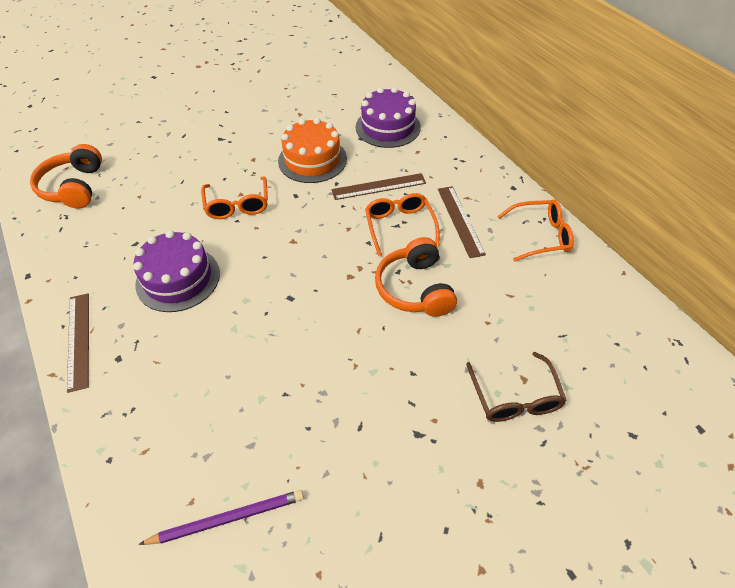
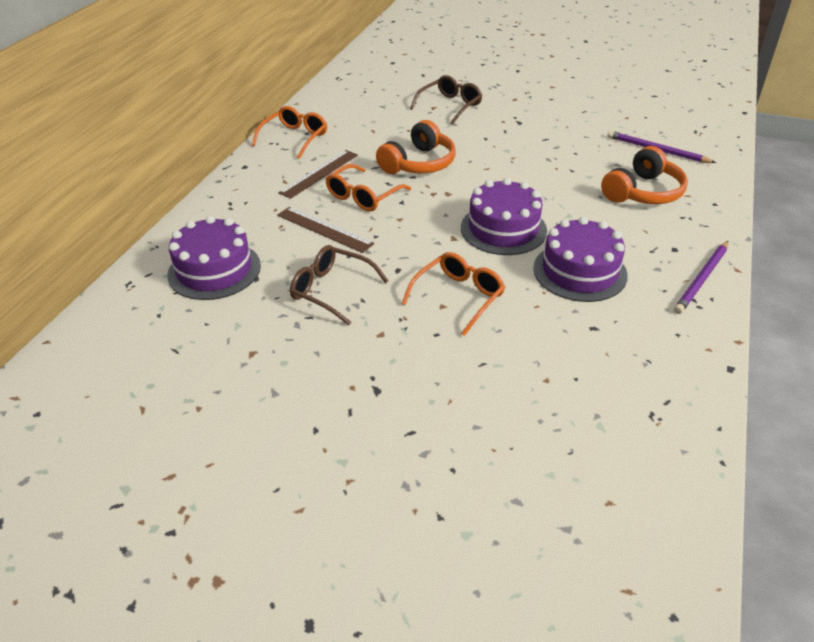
camera: 130 degrees left, 10 degrees down
orange headphones [30,144,102,208] -> orange headphones moved to [601,146,688,204]
brown ruler [67,293,89,393] -> purple pencil [674,241,728,314]
orange cake [278,118,347,183] -> brown glasses [290,245,388,325]
orange glasses [497,200,574,262] -> orange glasses turned 75 degrees clockwise [252,106,327,159]
none -> purple cake [461,178,547,255]

